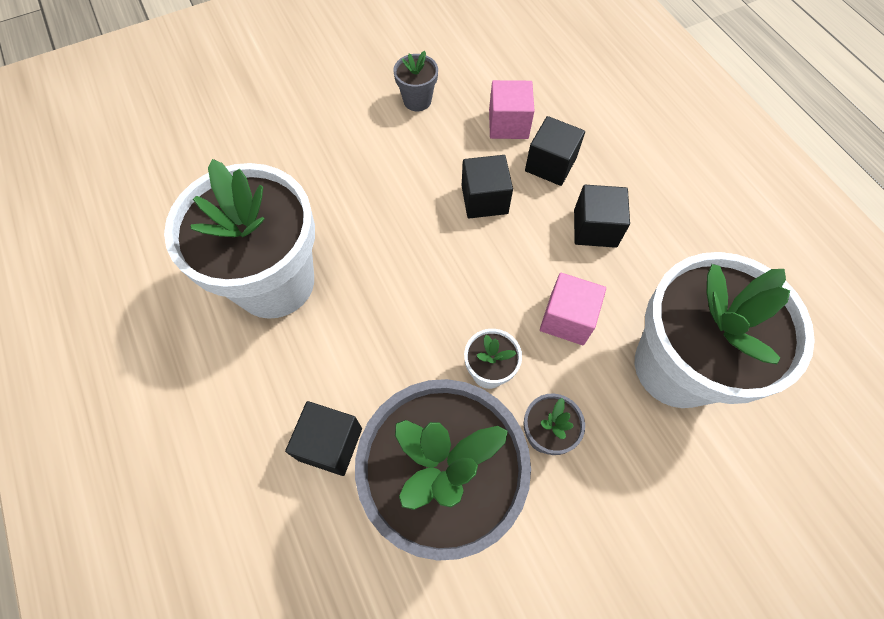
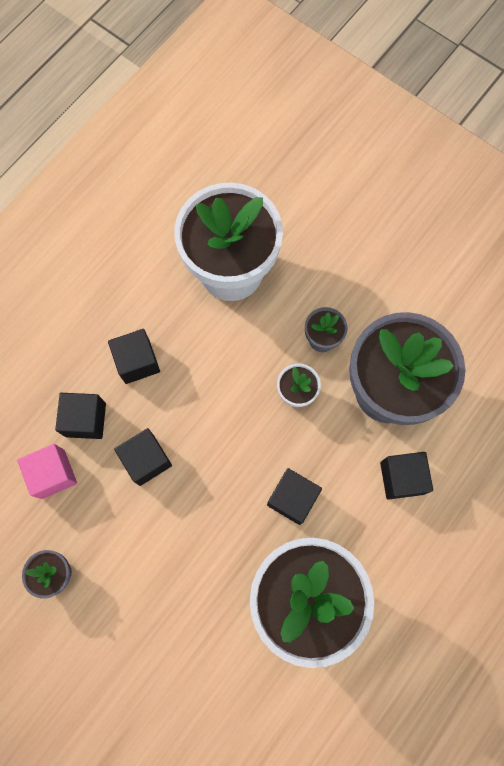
camera: 115 degrees left, 10 degrees up
pink cube [540,273,606,345] -> none
none -> black cube [267,468,322,525]

